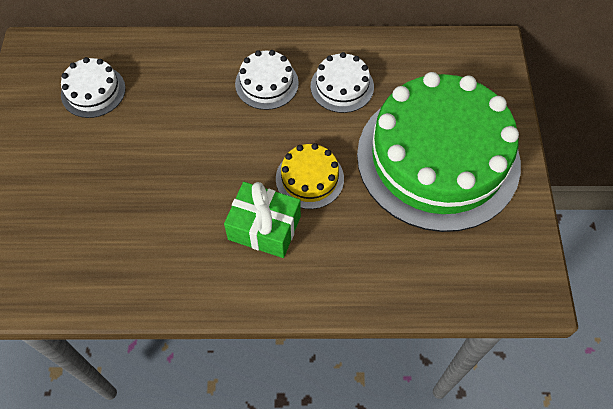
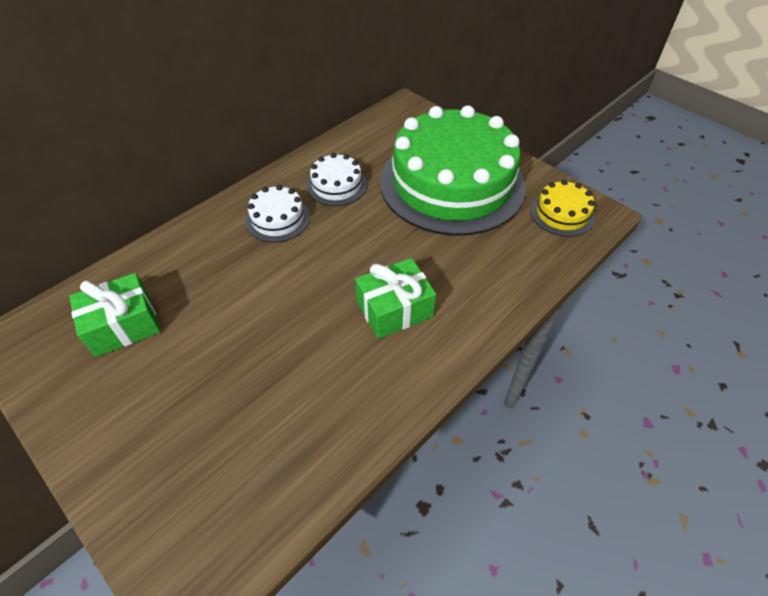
camera: 45 degrees left, 10 degrees down
white cake [61,57,126,118] -> green gift [69,273,161,357]
yellow cake [276,143,344,209] -> yellow cake moved to [530,180,595,237]

